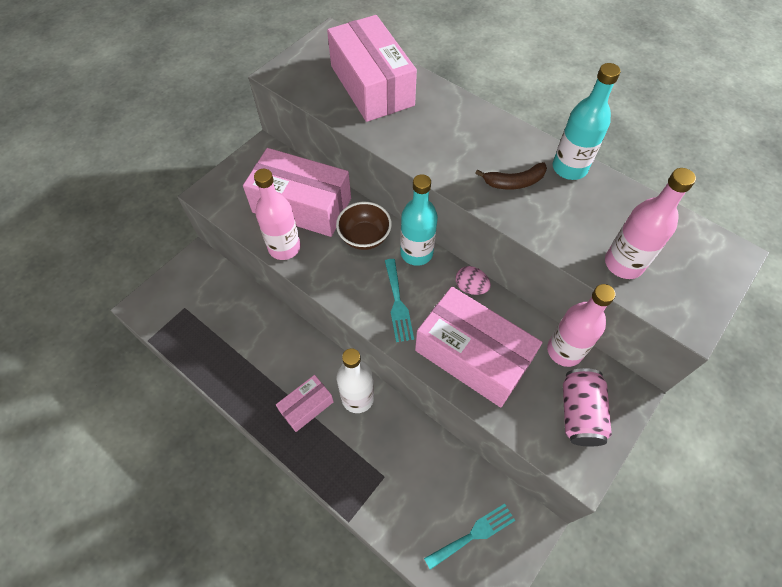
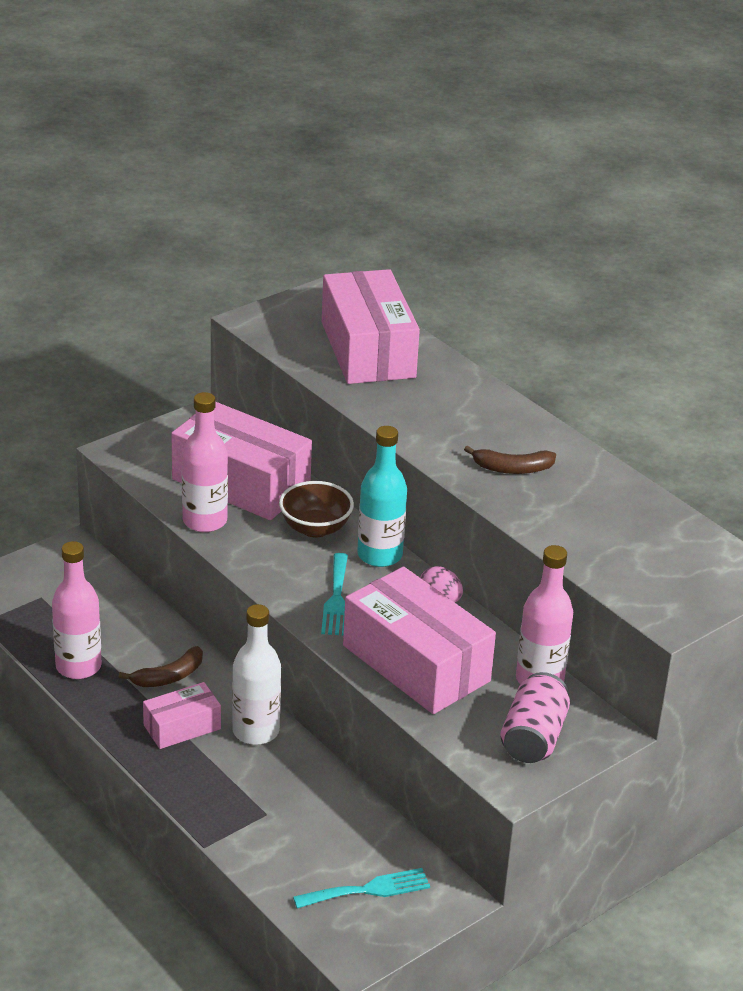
camera: 10 degrees right, 25 degrees down
turquoise bottle [553,63,621,180] -> none
pink bottle [605,168,696,279] -> pink bottle moved to [52,541,101,679]
none -> brown banana [119,646,203,687]

